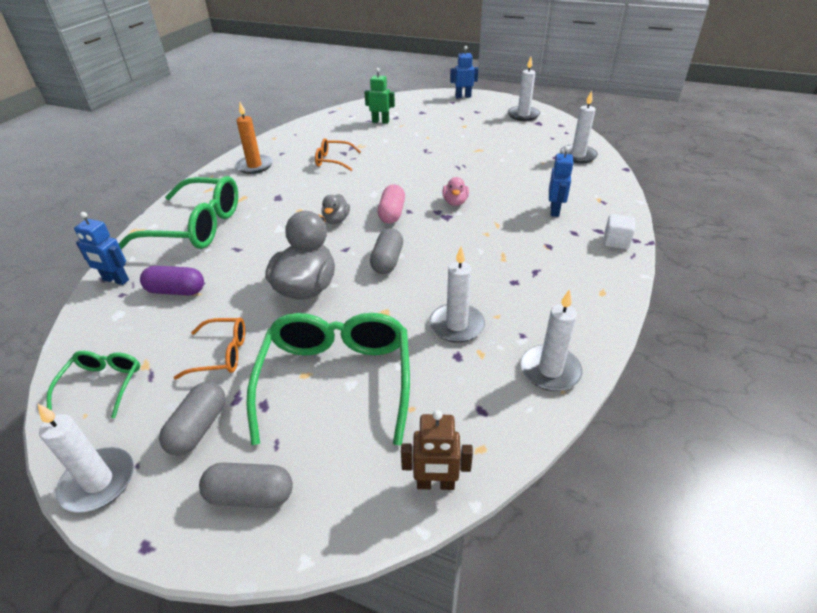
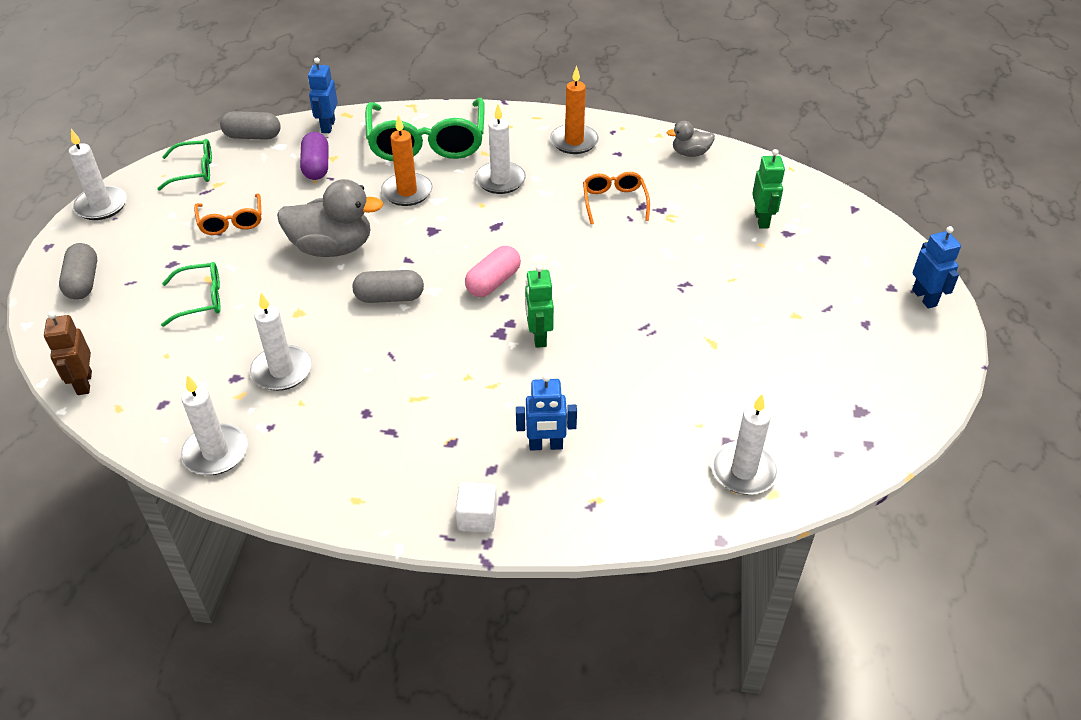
camera: 75 degrees right, 5 degrees up
grey capsule [159,382,226,456] -> grey capsule moved to [220,111,281,140]
green glasses [246,313,410,445] -> green glasses [161,262,221,327], size x0.51
grey duck [321,194,350,224] -> grey duck moved to [667,121,715,157]
pink capsule [378,184,405,224] -> pink capsule turned 45 degrees counterclockwise [465,246,521,297]
pink duck [442,177,469,206] -> green robot [525,265,554,348]
white candle [508,57,540,121] -> white candle moved to [475,104,526,194]
none -> orange candle [381,115,433,206]

